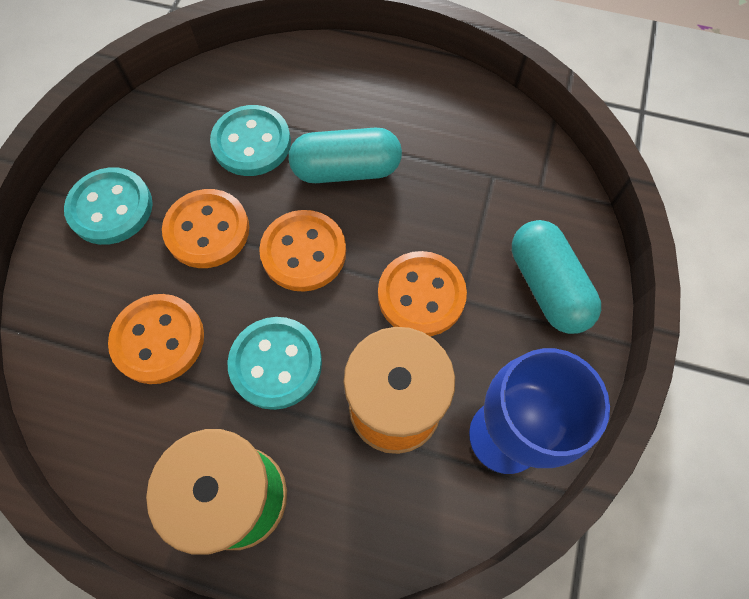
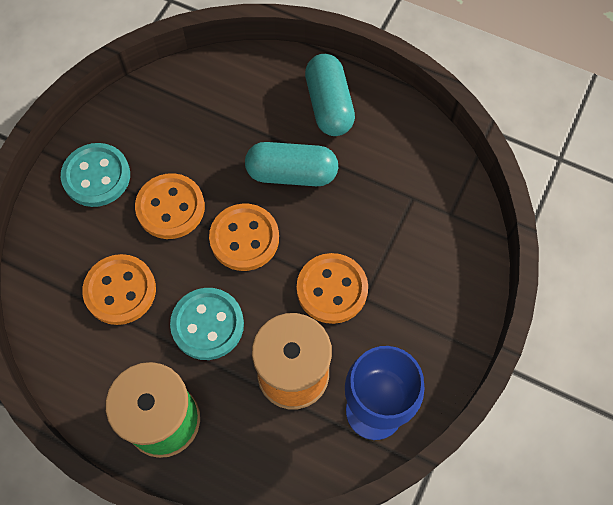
camera: 10 degrees right, 0 degrees up
turquoise button [210,105,291,176] -> none
turquoise capsule [512,220,601,334] -> turquoise capsule moved to [305,54,355,136]

